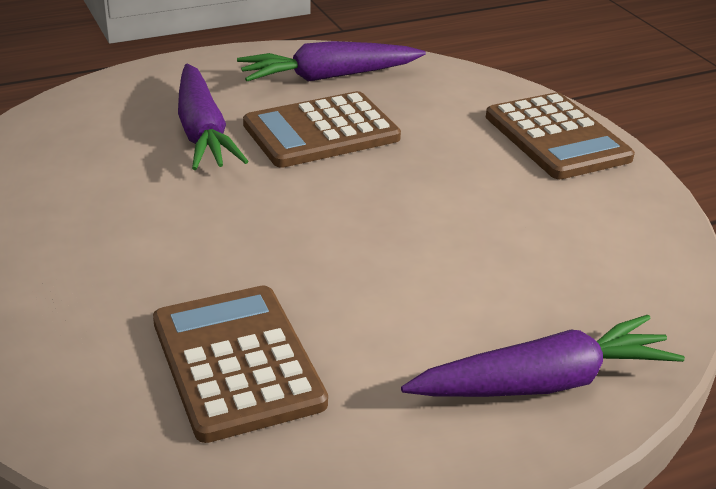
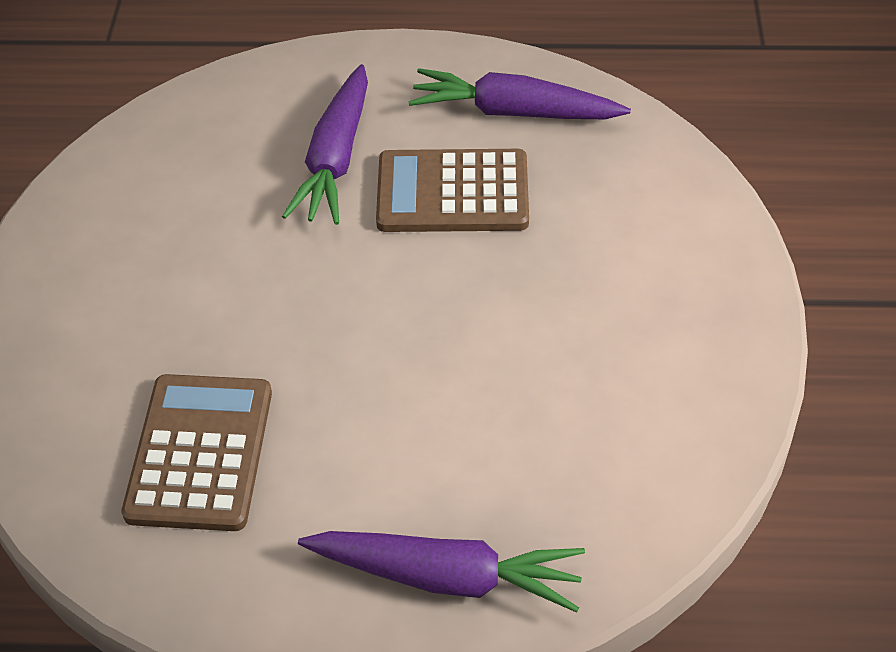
camera: 30 degrees right, 15 degrees up
brown calculator [486,92,635,179] -> none

